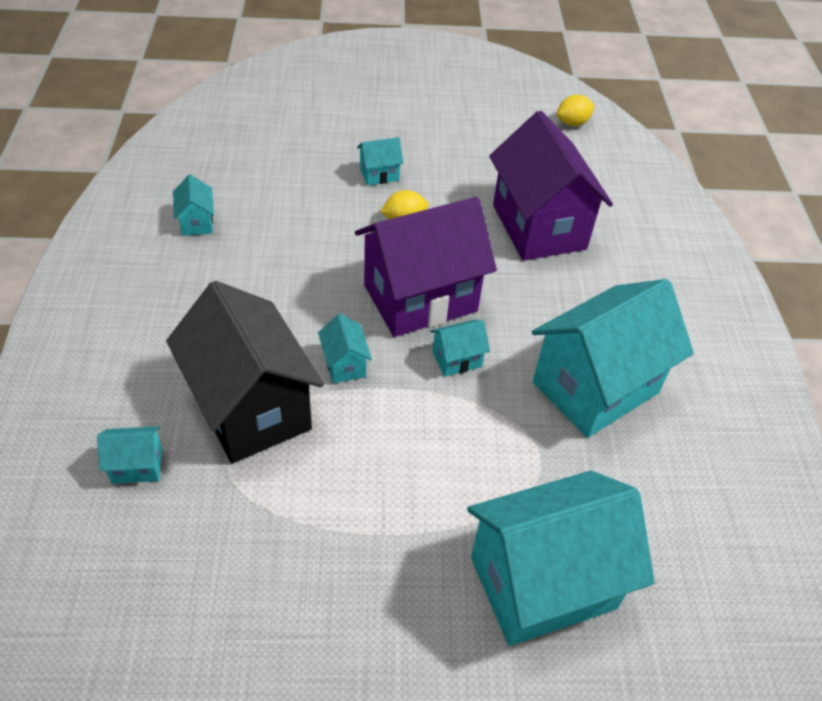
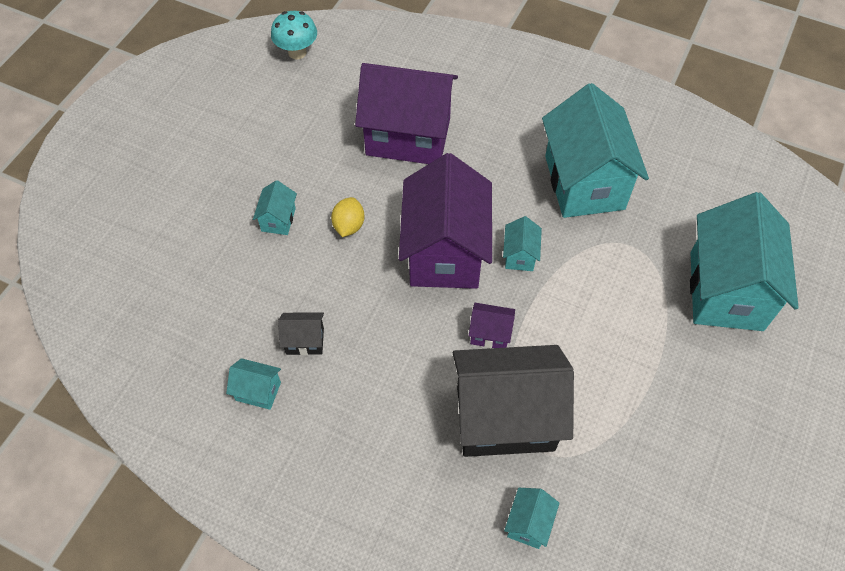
camera: 60 degrees left, 10 degrees up
turquoise house [318,314,372,383] -> purple house [469,303,515,348]
yellow lemon [557,95,595,126] -> turquoise mushroom [271,11,317,60]
none -> black house [278,312,324,355]

